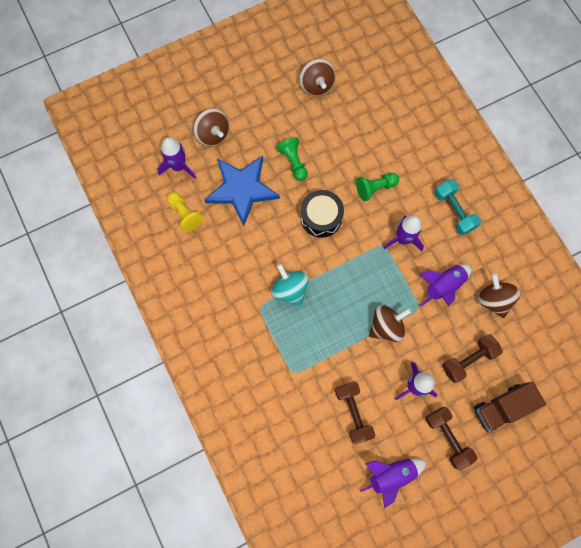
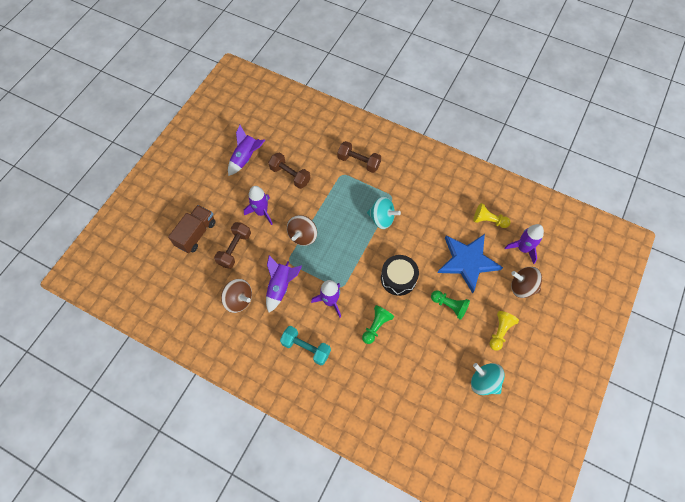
camera: 145 degrees right, 10 degrees down
brown spinning top [299,59,336,96] -> turquoise spinning top [471,363,505,395]
brown dumbbell [425,407,478,470] -> brown dumbbell moved to [337,141,381,173]
none -> yellow pawn [490,311,519,351]

